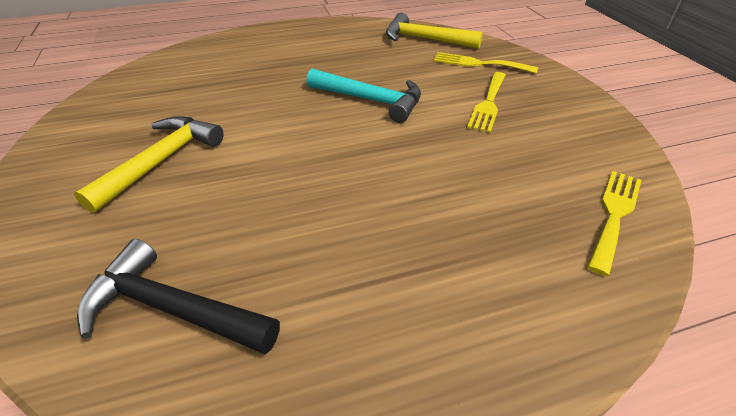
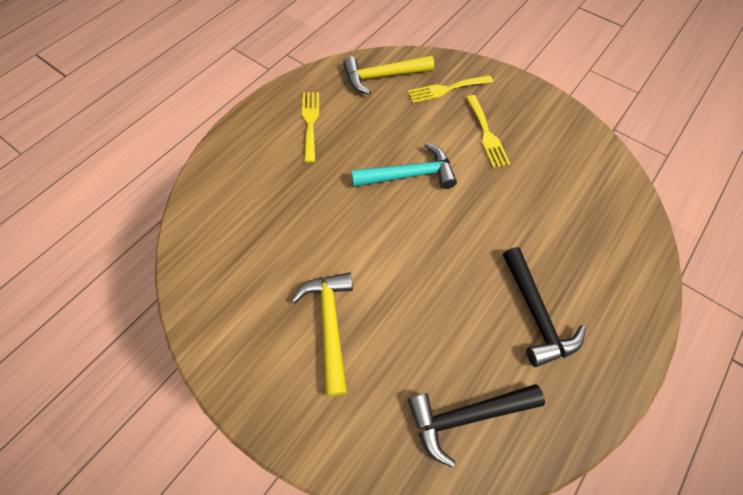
camera: 35 degrees left, 20 degrees up
yellow fork [588,171,641,276] -> yellow fork moved to [302,92,319,163]
none -> black hammer [503,247,586,367]

